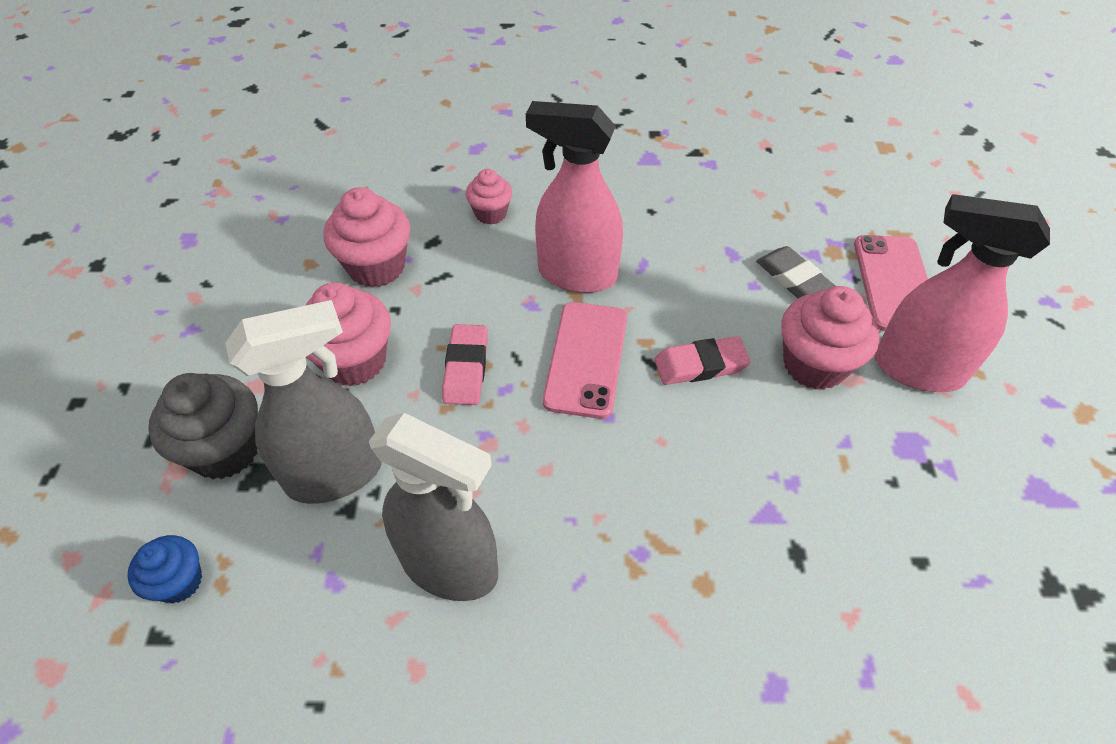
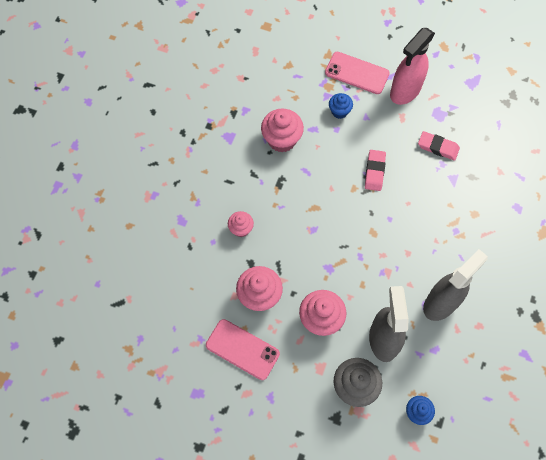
camera: 70 degrees left, 15 degrees up
pink eraser [442,324,488,405] -> pink eraser moved to [418,131,460,161]
pink spray bottle [526,101,623,293] -> none
pink phone [543,302,627,419] -> pink phone moved to [206,319,280,380]
grey eraser [756,246,835,298] -> blue cupcake [329,93,353,119]
pink cupcake [781,286,880,390] -> pink cupcake moved to [261,109,304,152]

